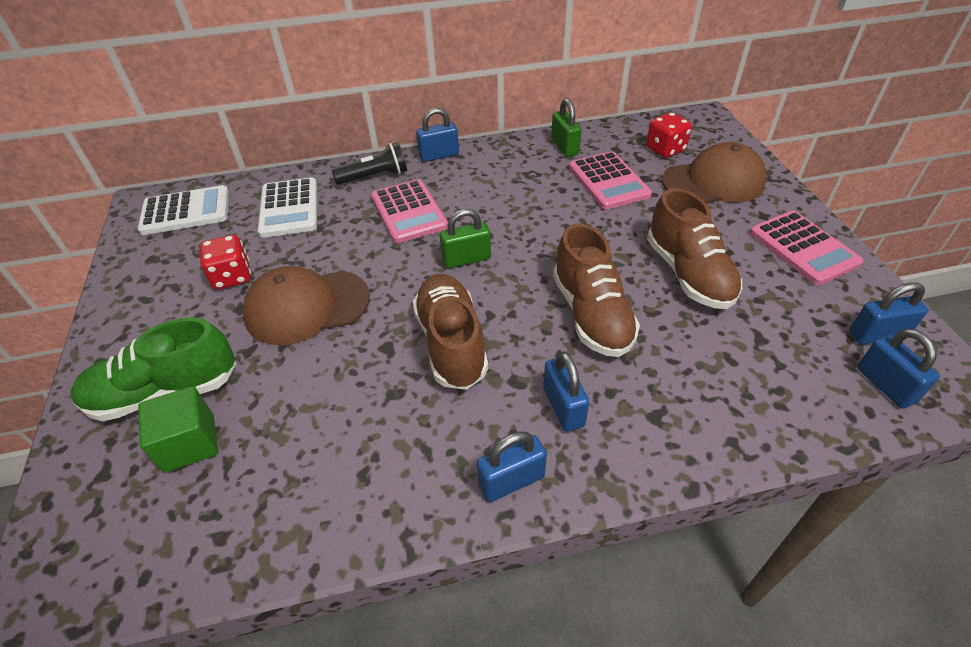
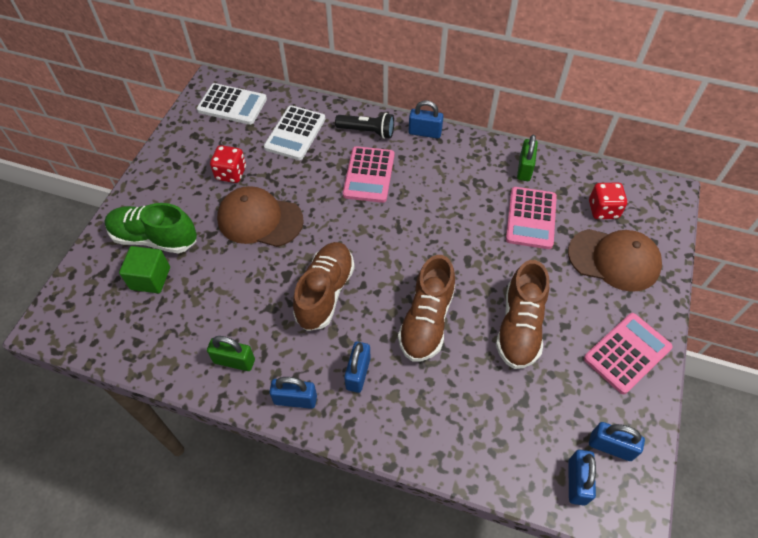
camera: 30 degrees right, 10 degrees up
green padlock [440,209,491,268] -> green padlock moved to [207,336,255,371]
pink calculator [750,211,864,285] -> pink calculator turned 135 degrees counterclockwise [584,313,673,394]

